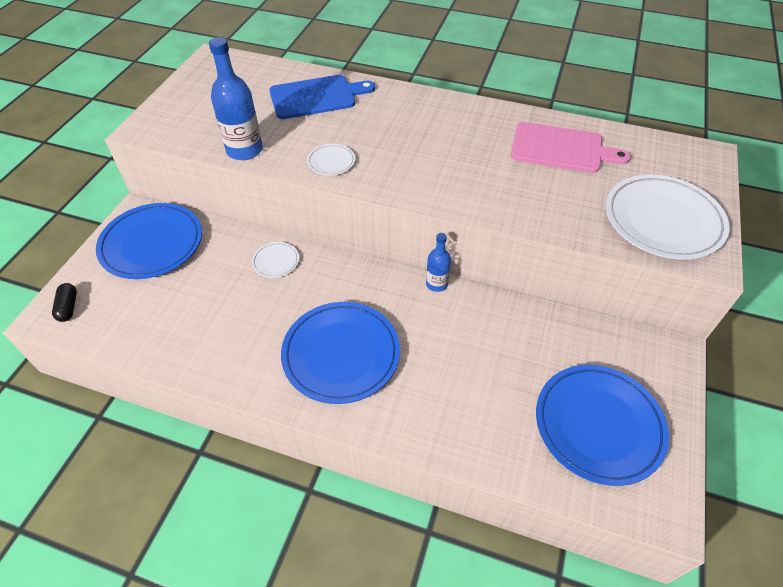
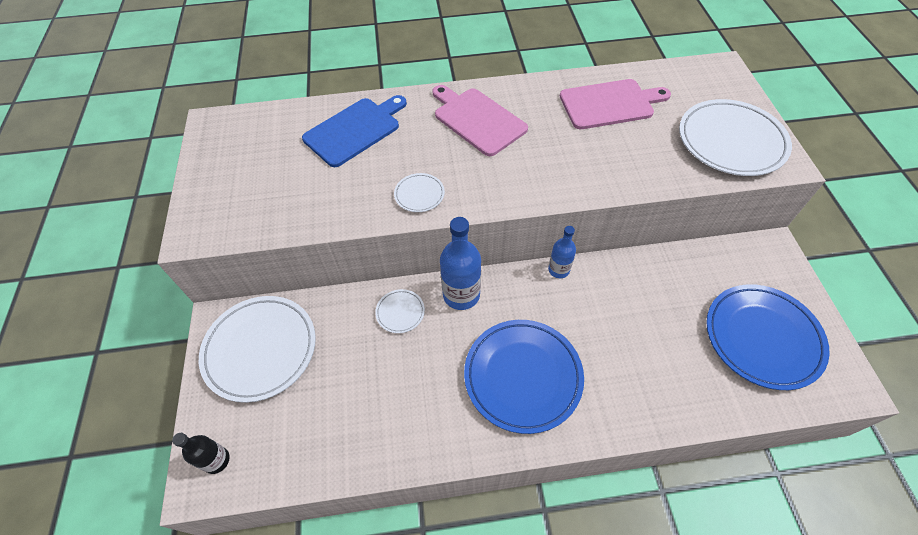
camera: 25 degrees left, 5 degrees up
black capsule [52,283,77,322] -> black bottle [172,433,230,474]
blue plate [96,203,202,279] -> white plate [199,296,316,403]
blue bottle [209,37,263,160] -> blue bottle moved to [440,217,481,310]
none -> pink cutting board [432,85,528,156]

